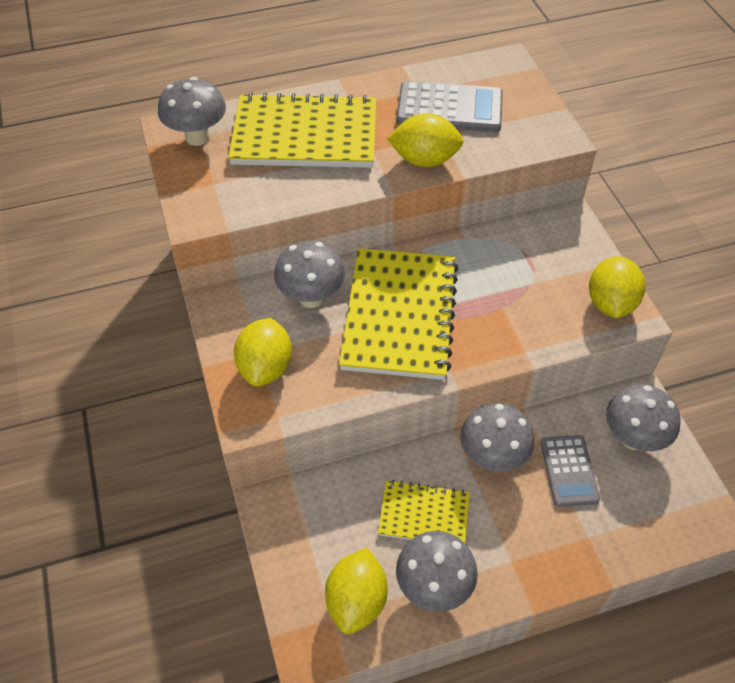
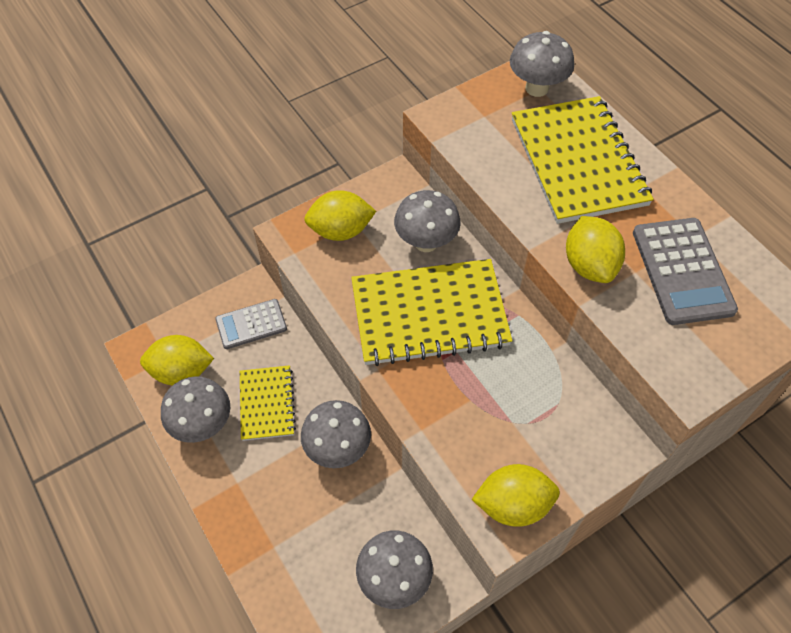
camera: 75 degrees right, 5 degrees up
grey calculator [540,435,600,507] -> grey calculator moved to [215,299,287,349]

